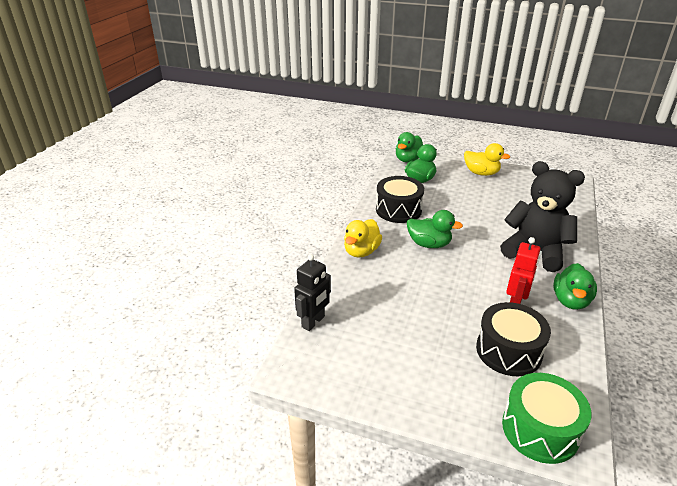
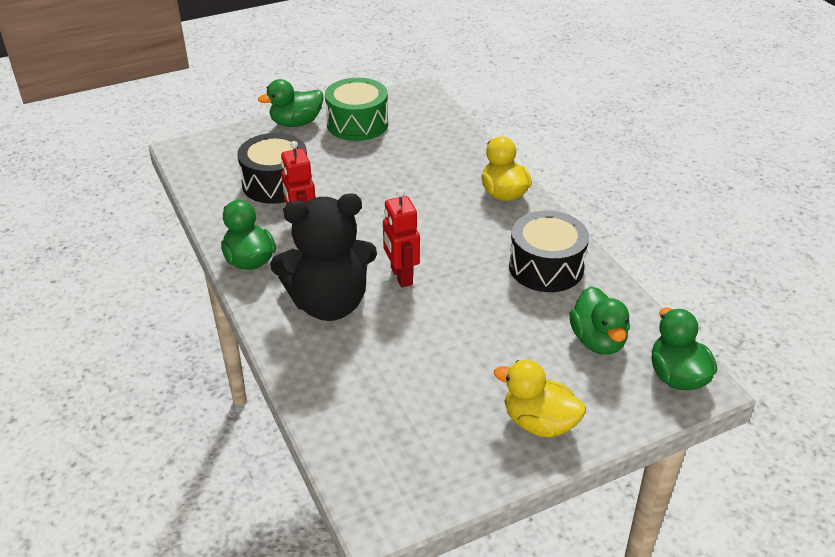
camera: 135 degrees right, 5 degrees up
black robot [294,254,331,331] -> none
green duck [407,210,463,248] -> green duck moved to [258,79,324,127]
yellow duck [464,143,510,176] -> yellow duck turned 45 degrees clockwise [494,360,586,437]
green drum [502,373,592,464] -> green drum moved to [325,78,388,141]
none -> red robot [383,189,420,287]

